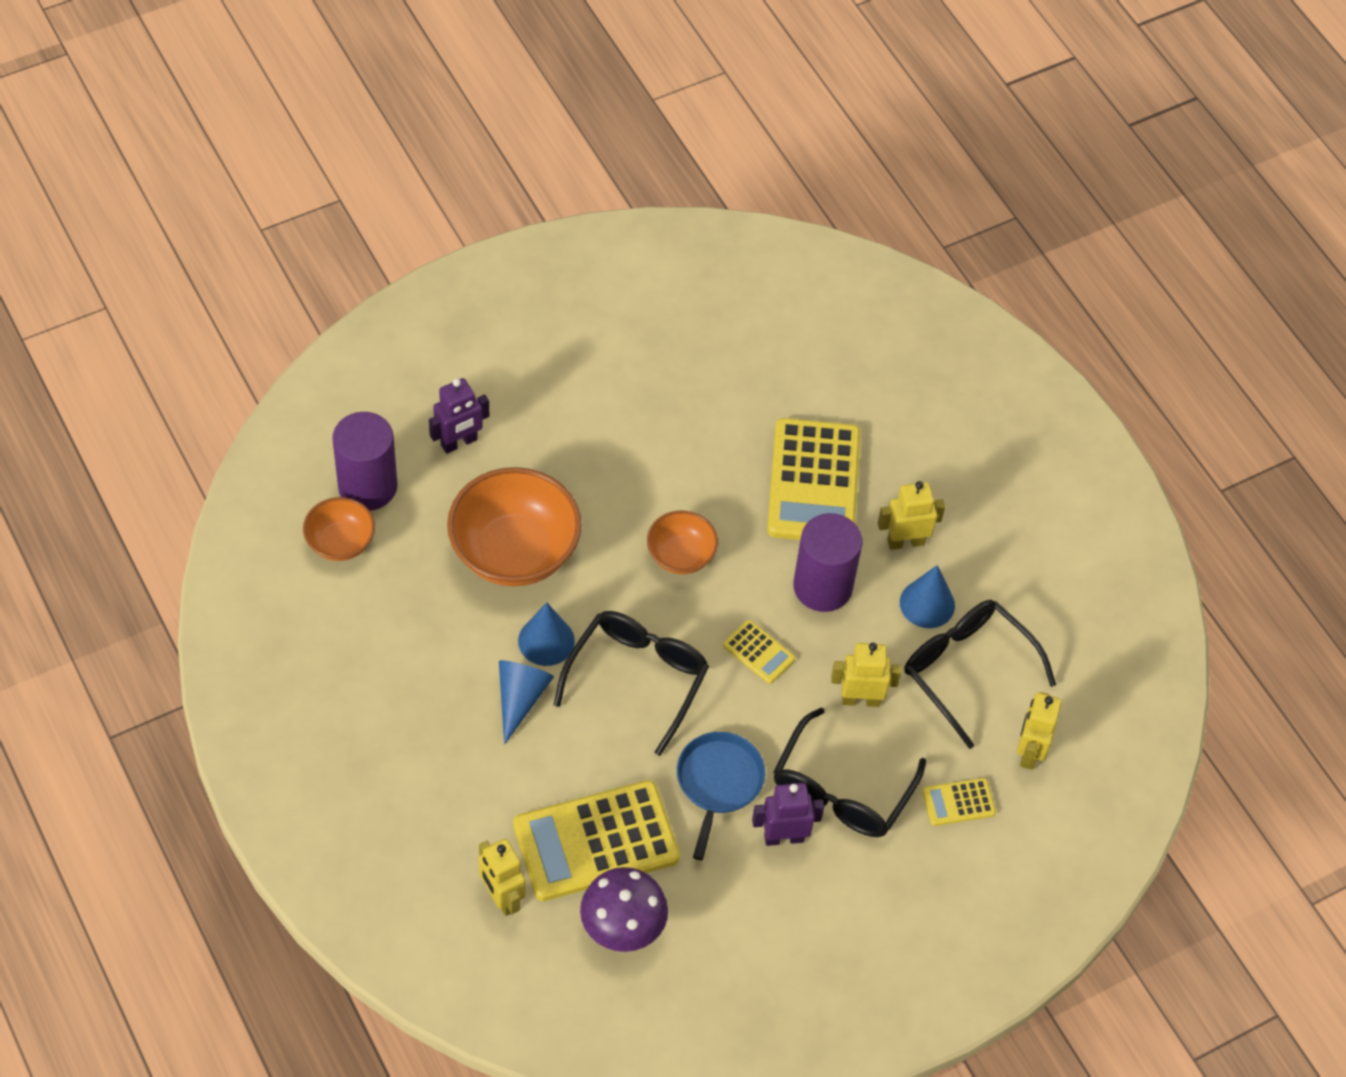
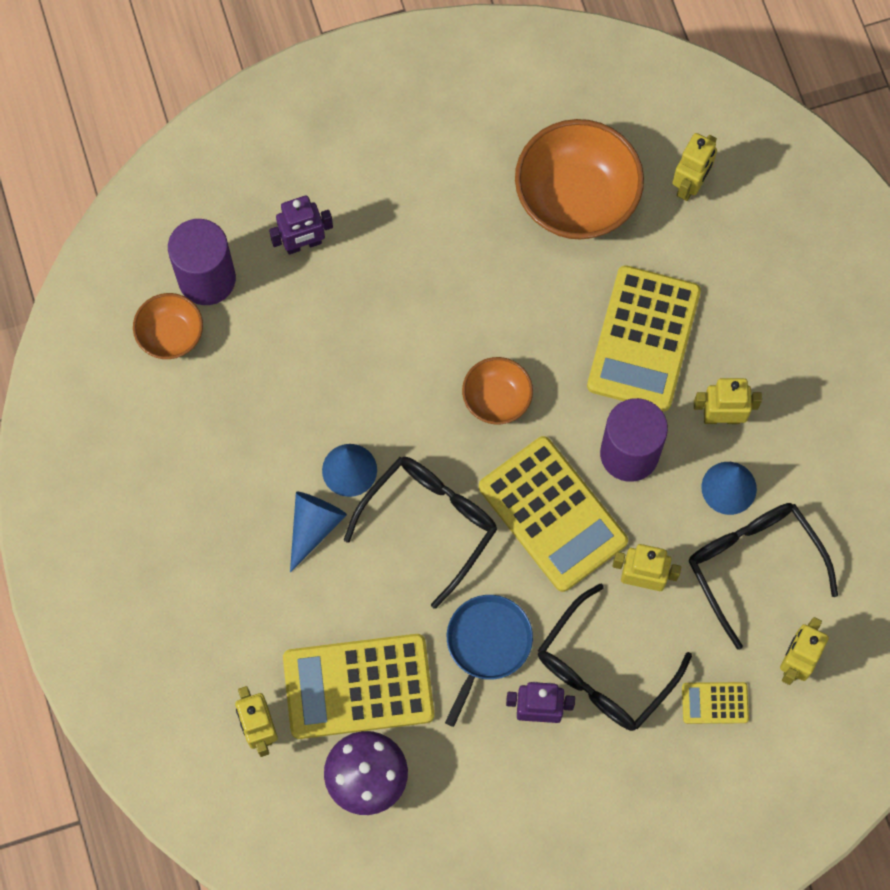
camera: 15 degrees right, 15 degrees up
orange bowl [447,467,582,586] -> orange bowl moved to [515,119,644,240]
yellow calculator [723,620,795,684] -> yellow calculator [479,436,628,592], size x2.21
none -> yellow robot [672,133,717,201]

